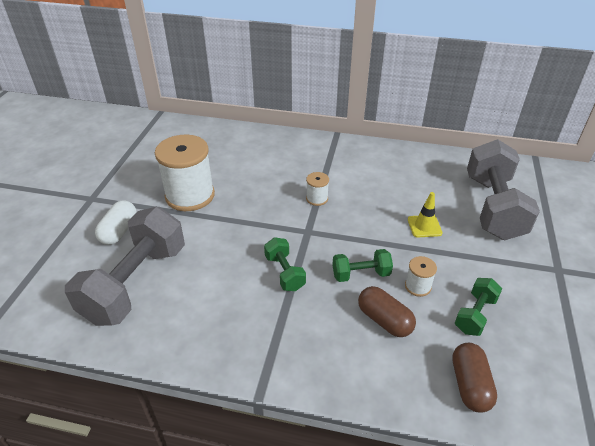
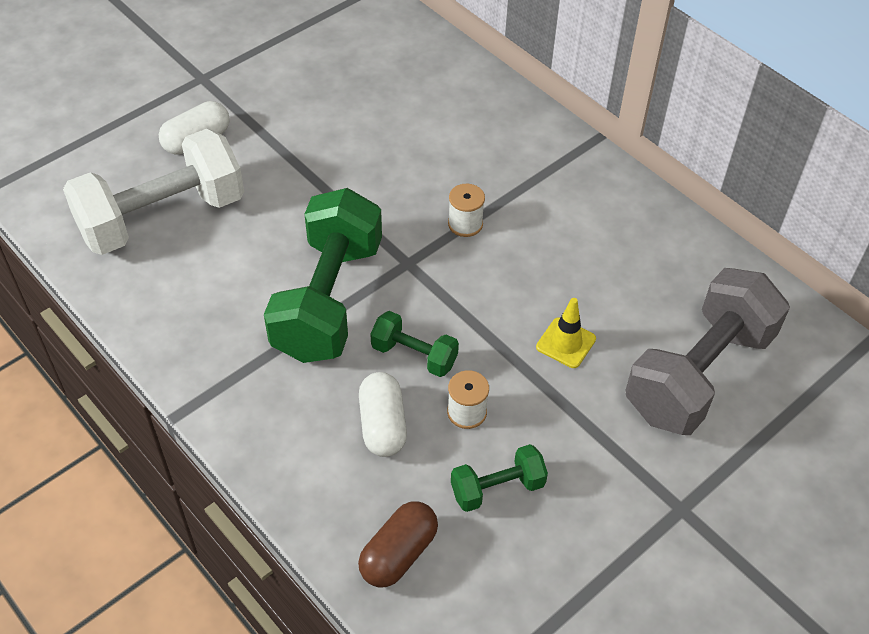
camera: 35 degrees right, 10 degrees up
grey dumbbell [65,207,185,326] -> white dumbbell [63,129,244,255]
white spool [155,135,215,211] -> none
green dumbbell [264,237,306,291] -> green dumbbell [264,188,382,363], size x2.11
brown capsule [358,286,416,337] -> white capsule [359,372,407,457]

